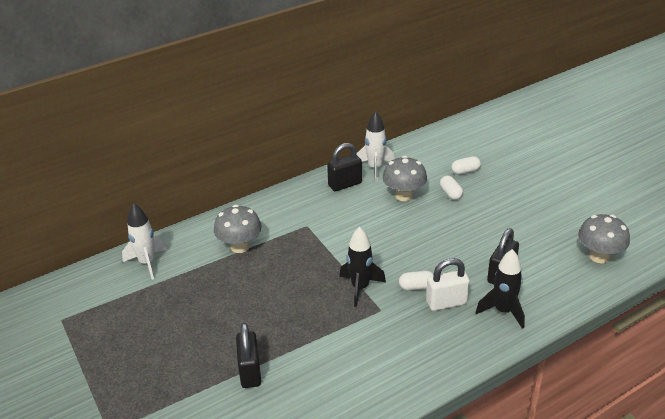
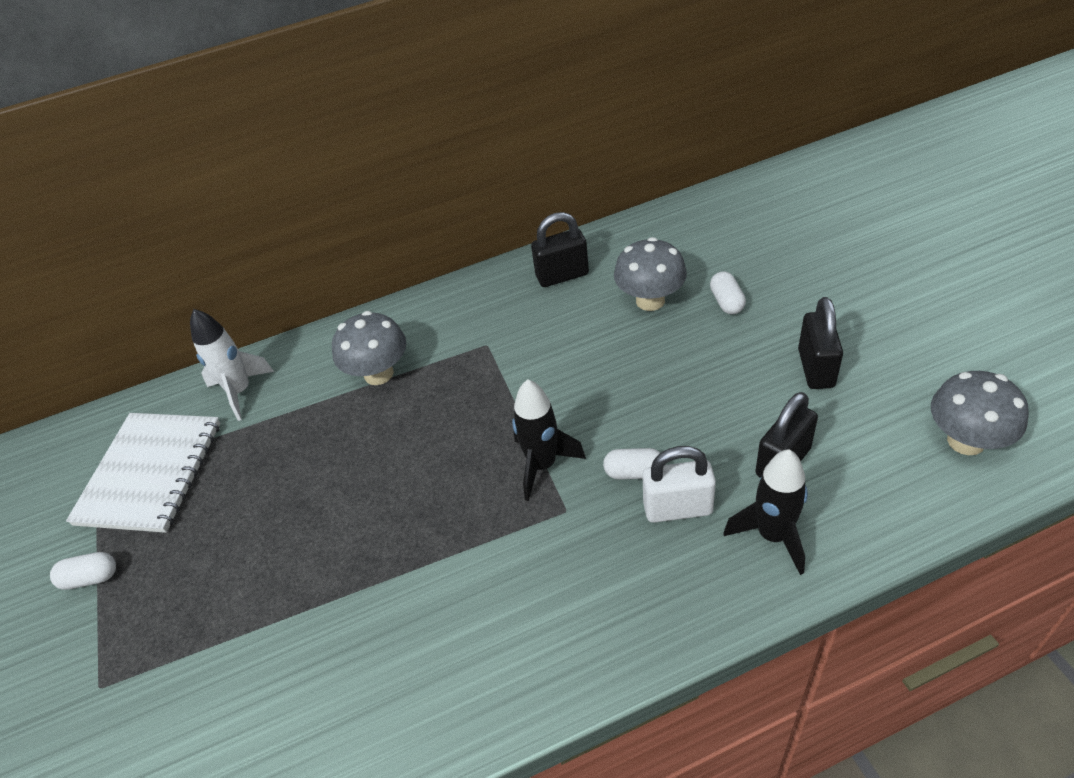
camera: 15 degrees right, 10 degrees up
black padlock [236,323,261,388] -> black padlock moved to [798,297,843,389]
white rocket [357,111,394,182] -> none
white capsule [451,156,481,175] -> white capsule moved to [50,552,116,590]
none -> white notebook [66,413,221,533]

